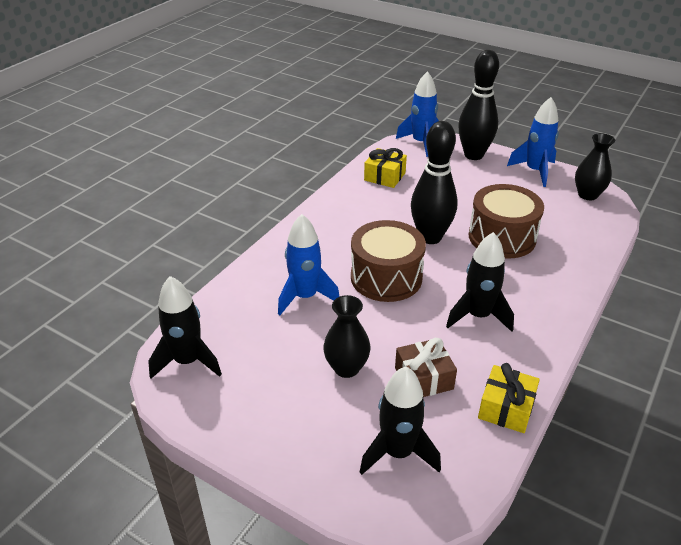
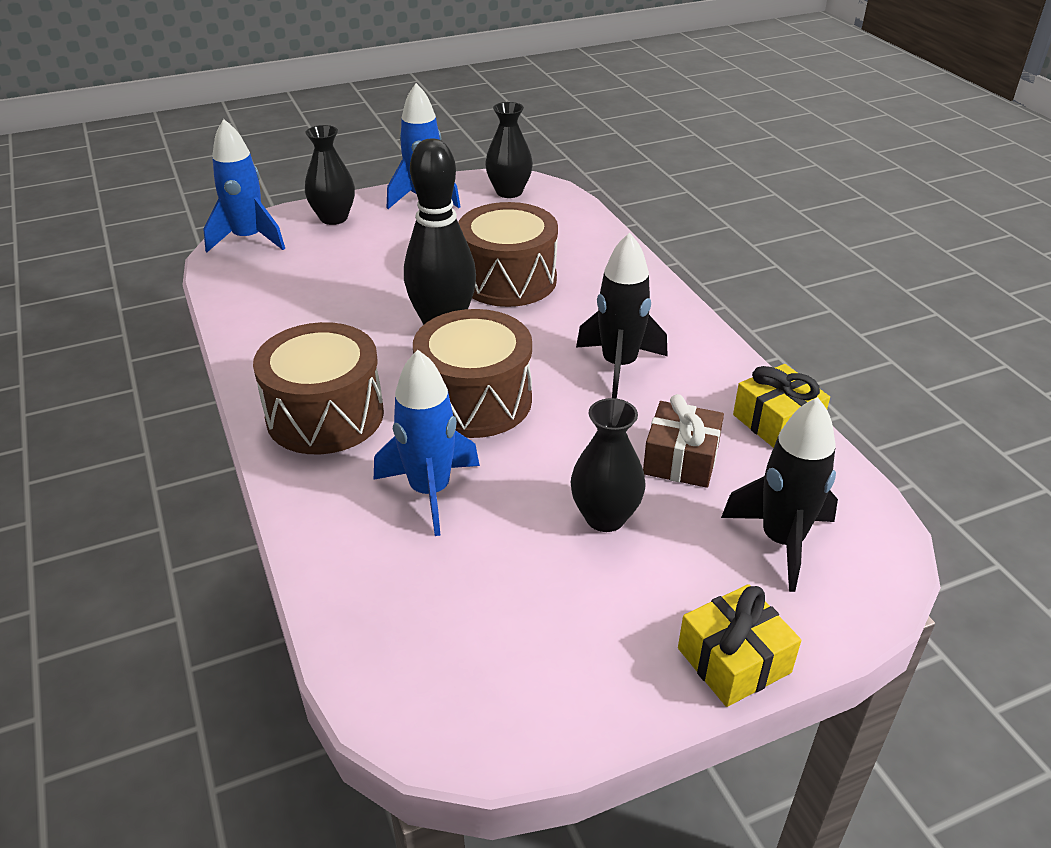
camera: 55 degrees left, 0 degrees up
black rocket [148,276,222,379] -> none
yellow gift [364,148,407,188] -> yellow gift moved to [678,584,801,707]
black bowling pin [458,50,499,160] -> black vase [305,125,355,225]
none -> brown drum [253,322,384,454]

